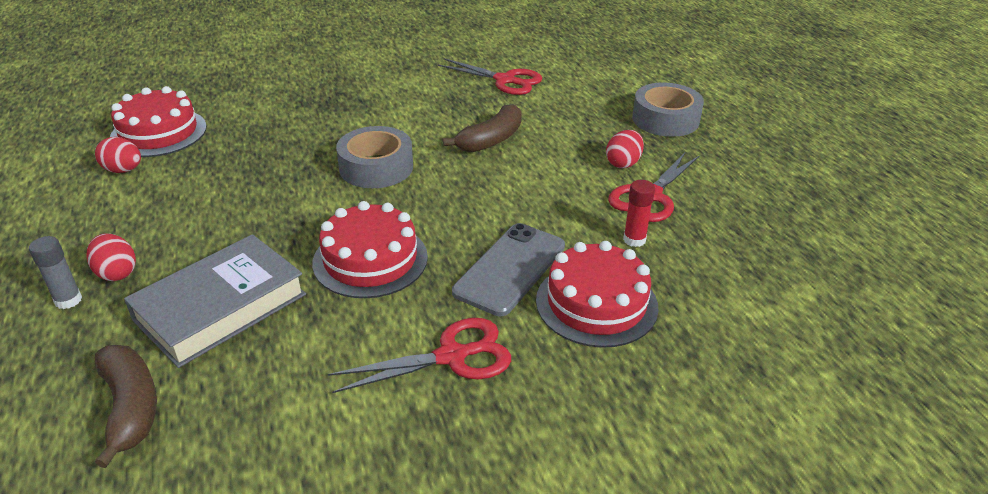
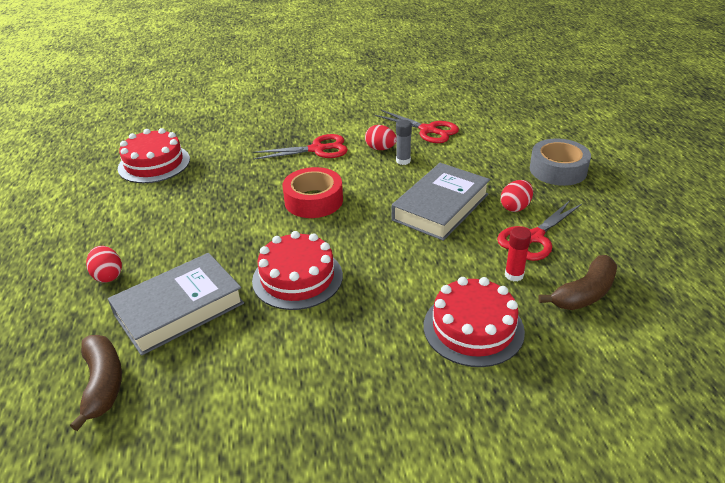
camera: 10 degrees right, 0 degrees up
grey glue stick [29,236,82,309] -> grey glue stick moved to [396,120,412,165]
red egg [95,137,141,173] -> red egg moved to [365,125,397,150]
red scissors [328,318,511,393] -> red scissors moved to [253,134,348,160]
grey tape [336,126,413,188] -> red tape [282,167,343,218]
brown banana [443,104,522,152] -> brown banana moved to [539,255,617,310]
grey phone [452,223,565,316] -> none
none -> grey book [392,163,490,241]

